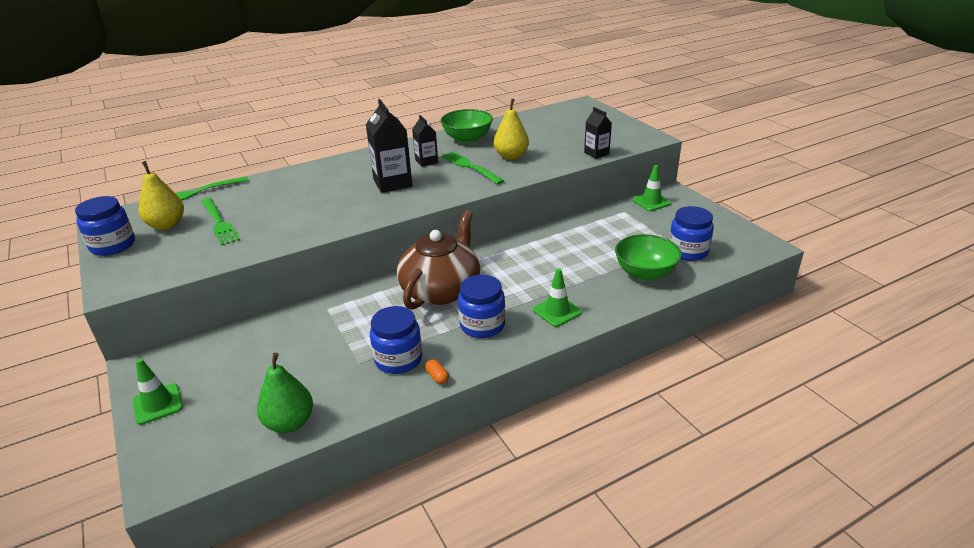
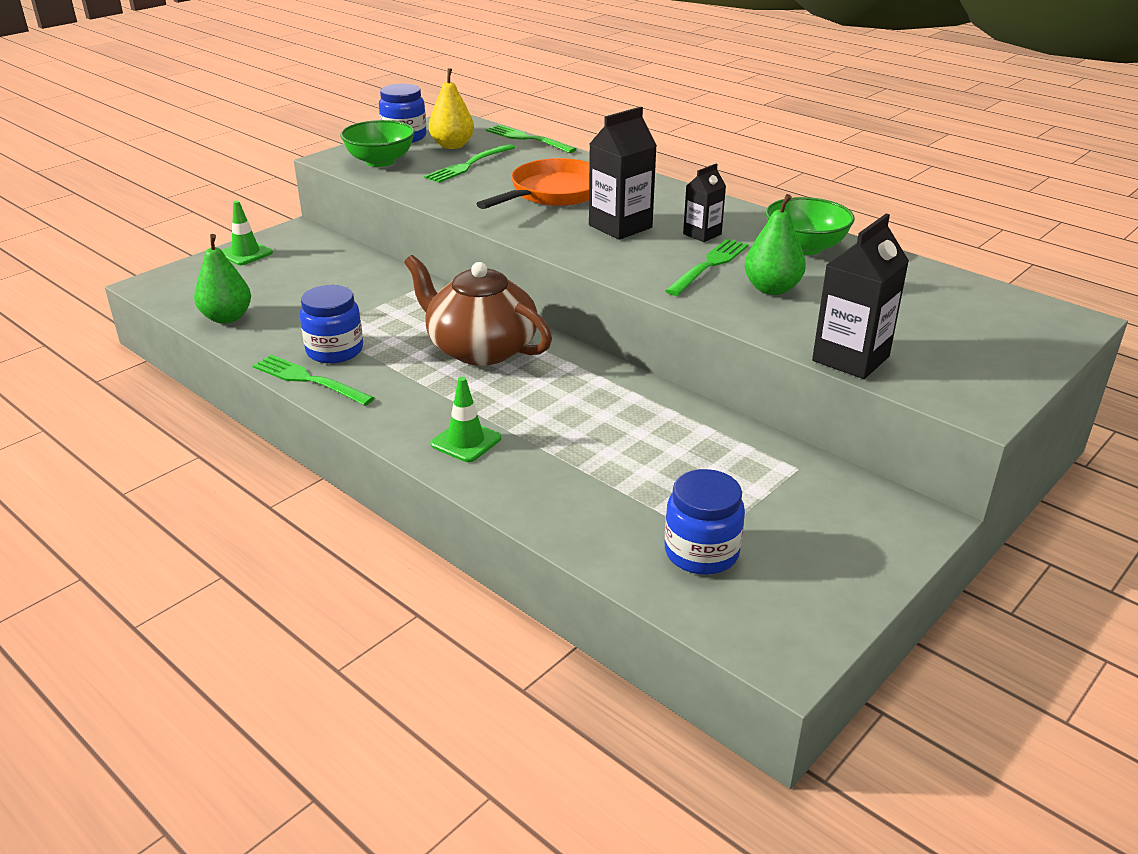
camera: 70 degrees right, 0 degrees up
brown teapot [397,210,480,310] -> brown teapot turned 150 degrees counterclockwise [404,255,552,366]
orange capsule [425,359,449,384] -> green fork [252,355,374,406]
blue jar [458,275,505,338] -> none
yellow pear [494,98,529,160] -> green pear [744,194,806,295]
black carton [584,107,612,159] -> black carton [812,213,909,379], size x1.68
green bowl [615,234,682,281] -> green bowl moved to [340,120,415,167]
green traffic cone [632,165,671,211] -> none
none -> orange pan [477,158,589,209]

